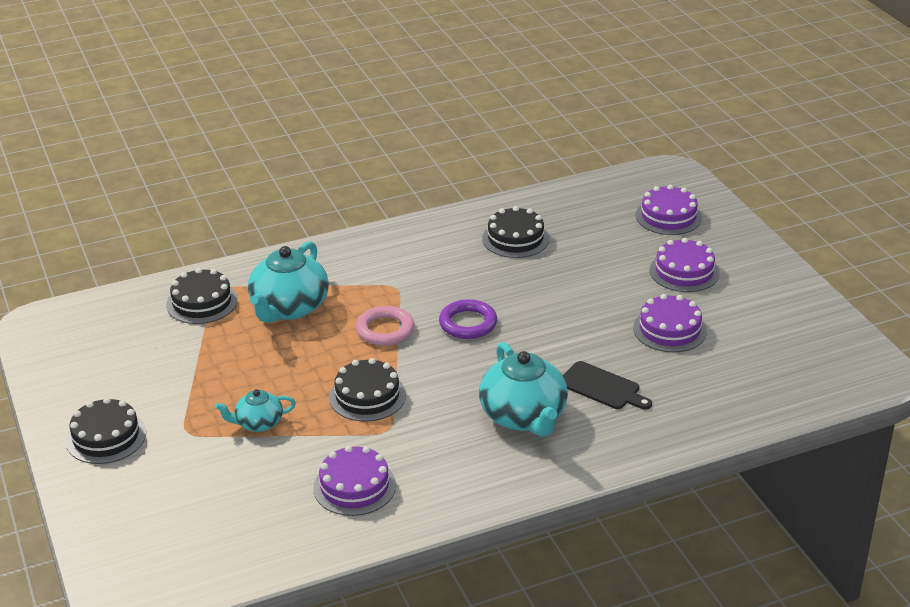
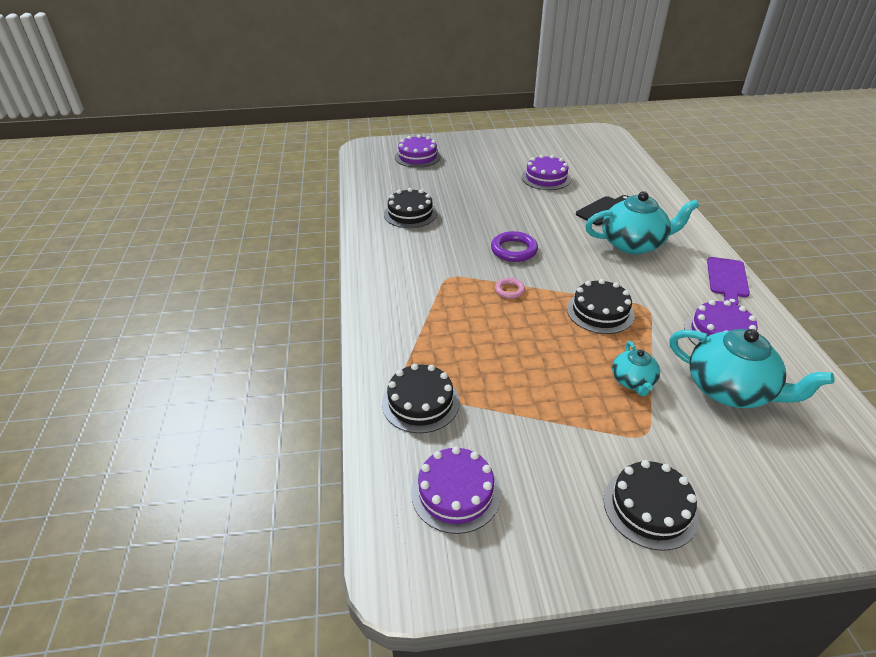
camera: 75 degrees left, 5 degrees up
turquoise teapot [248,241,329,323] -> turquoise teapot moved to [669,329,834,408]
pink ring [356,306,414,346] -> pink ring [495,278,525,299], size x0.59
purple cake [650,238,720,292] -> purple cake moved to [411,446,501,534]
none -> purple cutting board [707,257,750,305]

